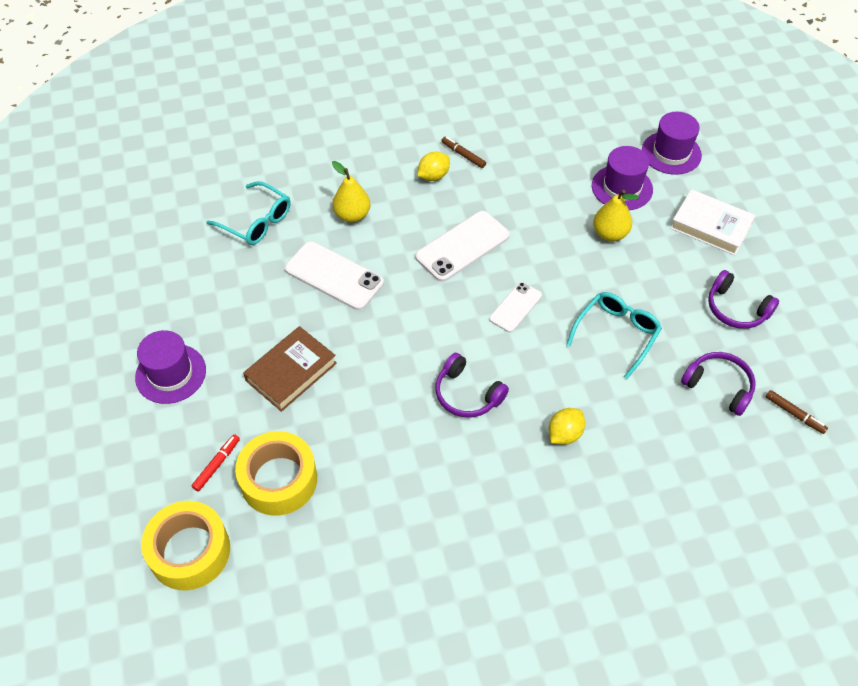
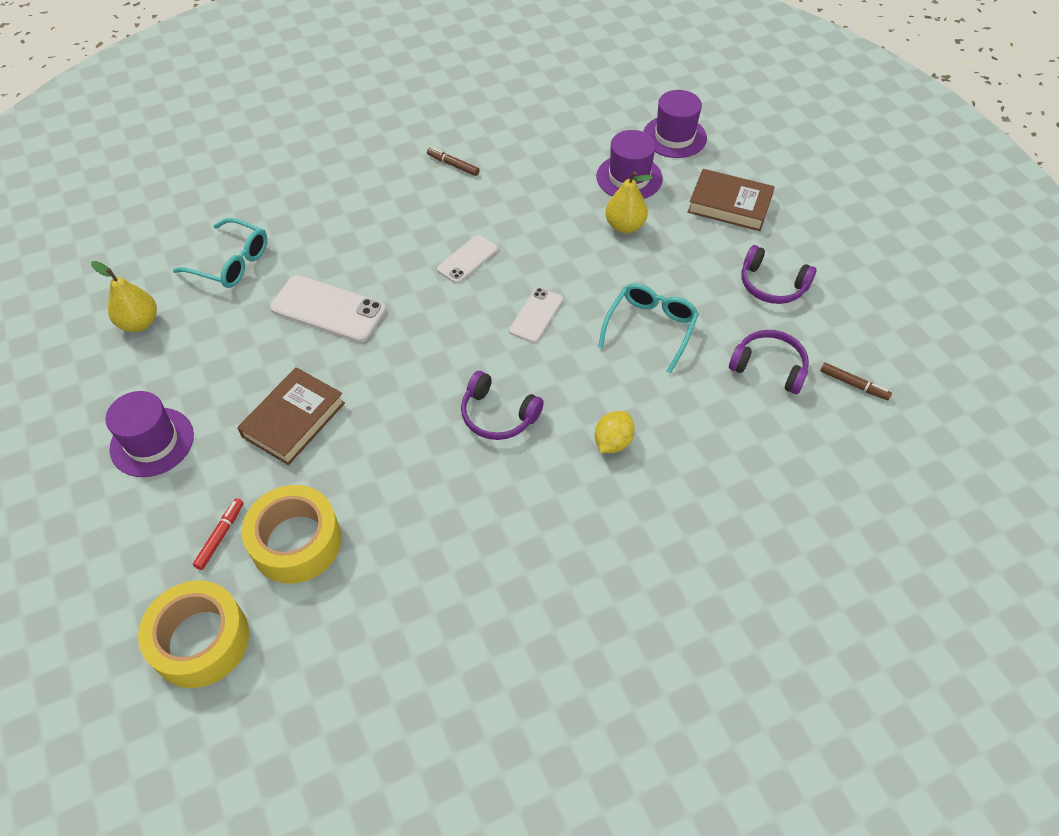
camera: 10 degrees left, 0 degrees up
yellow pear [332,161,371,222] -> yellow pear moved to [91,261,157,332]
white phone [415,211,510,282] -> white phone [437,235,498,283], size x0.60
yellow lemon [417,152,450,181] -> none
white book [670,189,756,256] -> brown book [688,169,775,231]

